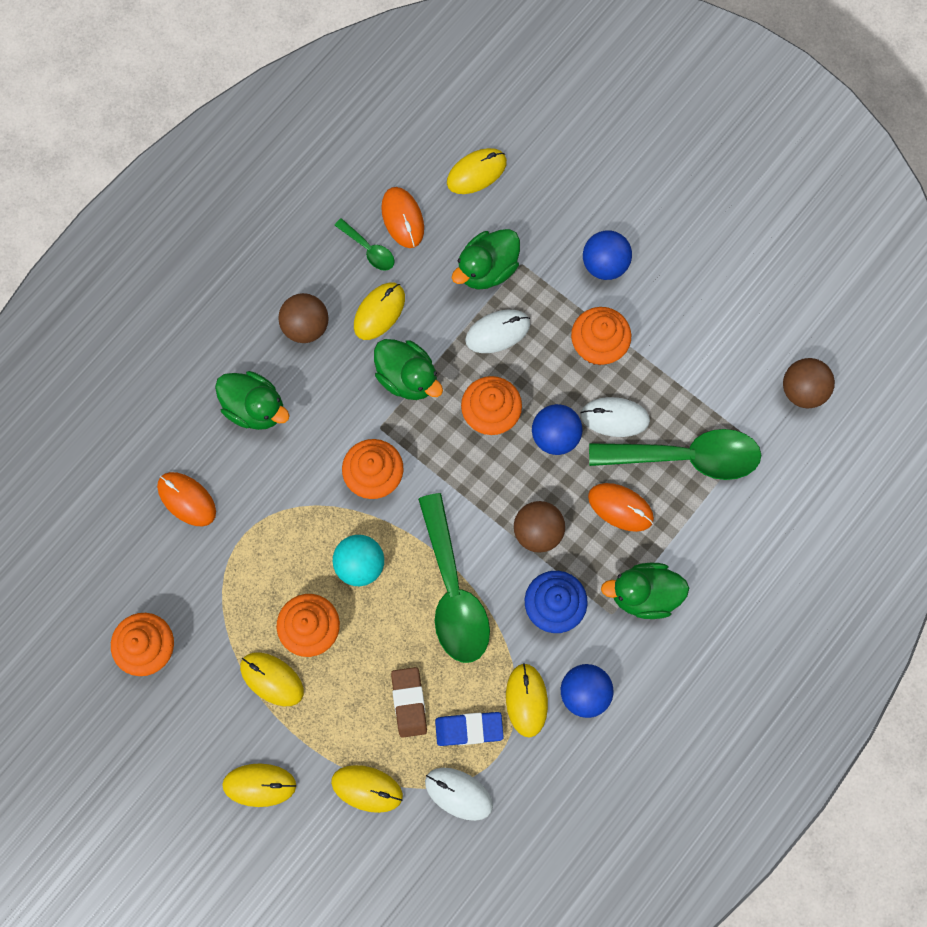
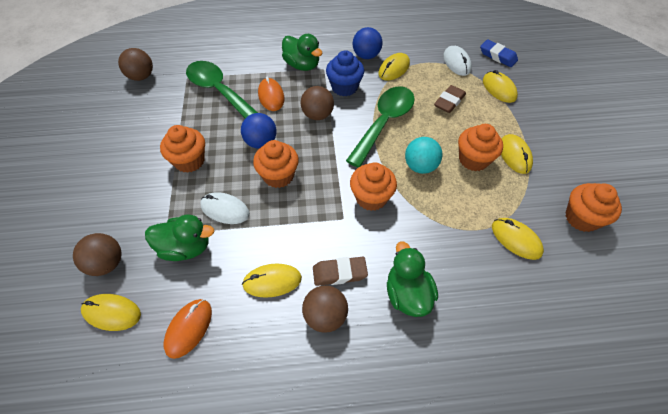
camera: 135 degrees left, 20 degrees down
orange mouse [157,472,216,527] -> none
yellow mouse [222,763,296,807] -> yellow mouse moved to [492,218,544,260]
green spoon [335,218,395,271] -> none
green duck [374,339,443,400] -> none
blue eraser [435,712,504,746] -> blue eraser moved to [480,40,518,67]
white mouse [580,397,650,437] -> none
blue ball [583,230,632,280] -> none
none -> brown ball [73,233,122,276]
none -> brown eraser [313,257,368,286]

